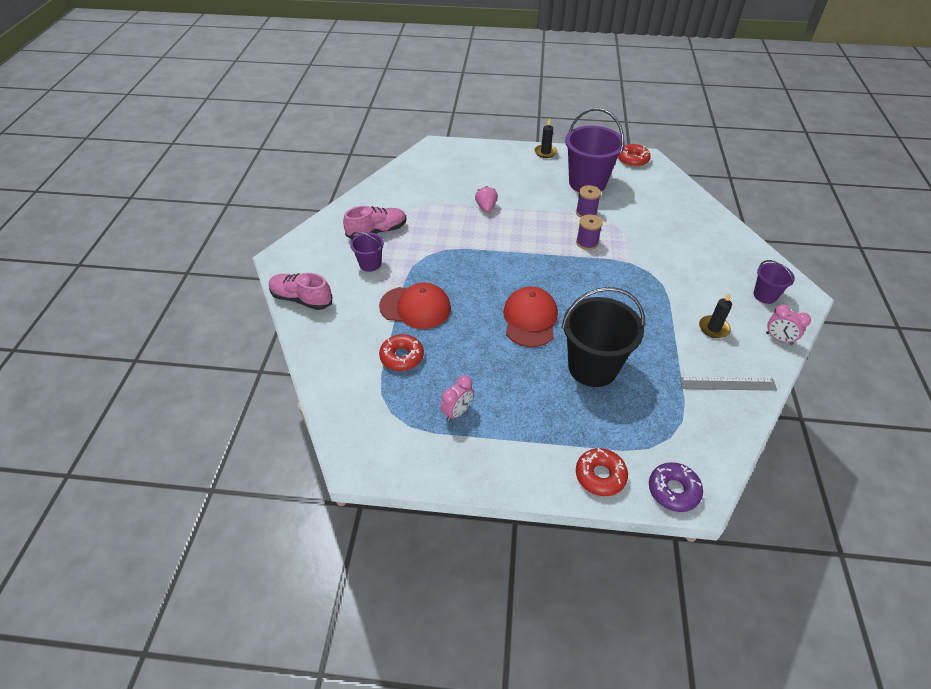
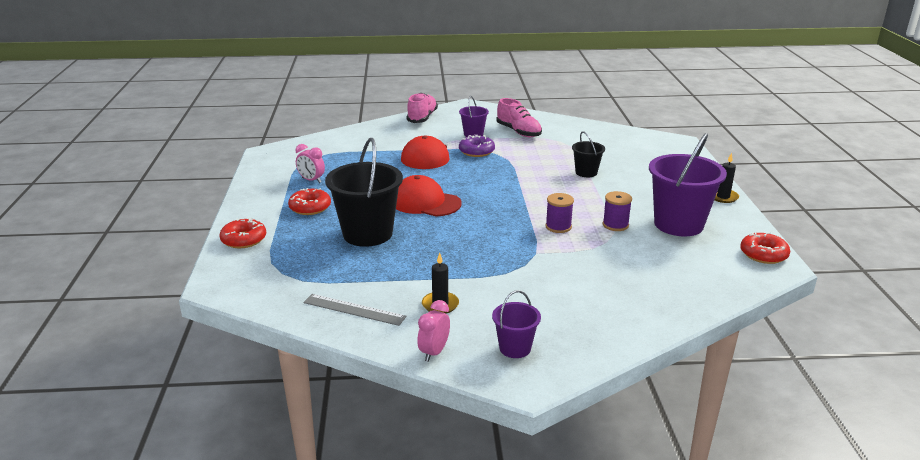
camera: 80 degrees right, 20 degrees down
red donut [379,334,424,371] -> red donut moved to [288,188,331,215]
pink strawberry [475,186,498,213] -> black bucket [572,131,605,177]
red cap [503,287,558,347] -> red cap turned 150 degrees counterclockwise [396,175,462,217]
purple donut [649,462,703,512] -> purple donut moved to [459,135,495,157]
grey ruler [680,377,777,391] -> grey ruler turned 60 degrees counterclockwise [304,294,406,326]

